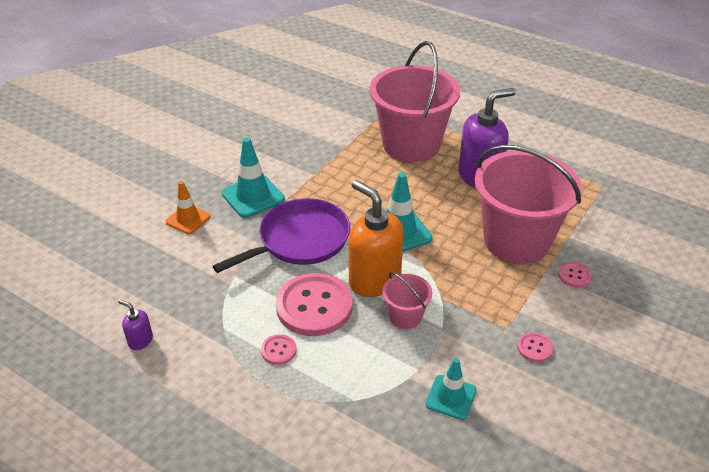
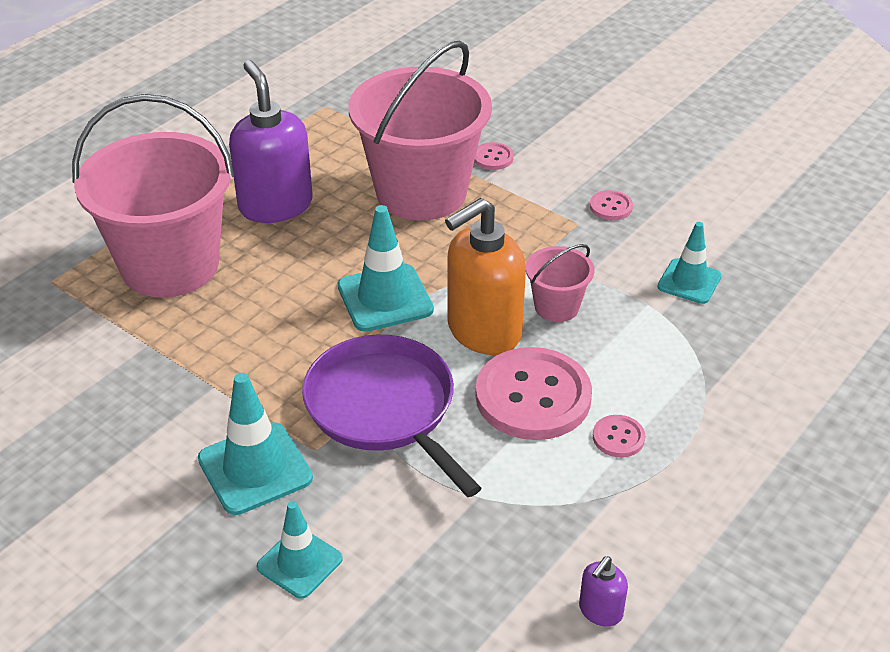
camera: 85 degrees left, 0 degrees up
orange traffic cone [165,181,211,234] -> turquoise traffic cone [257,501,343,599]

